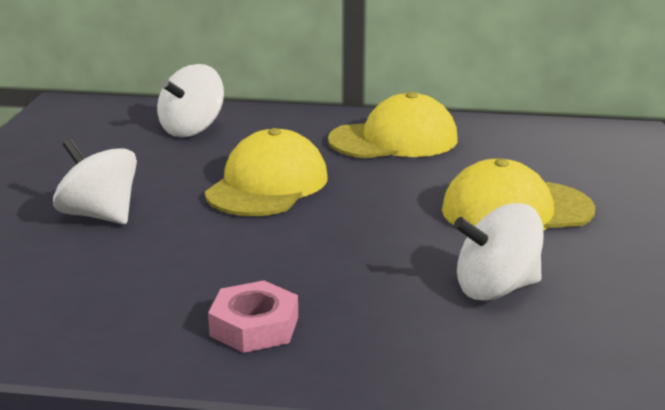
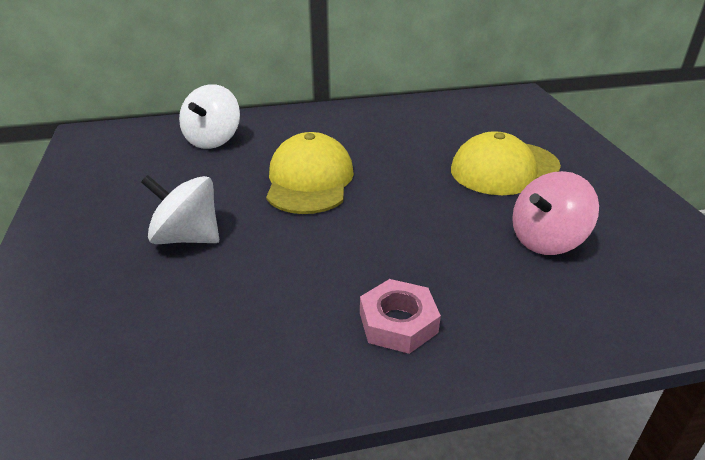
camera: 20 degrees left, 10 degrees up
yellow cap [328,92,458,158] -> none
white spinning top [454,203,544,301] -> pink spinning top [512,171,599,255]

